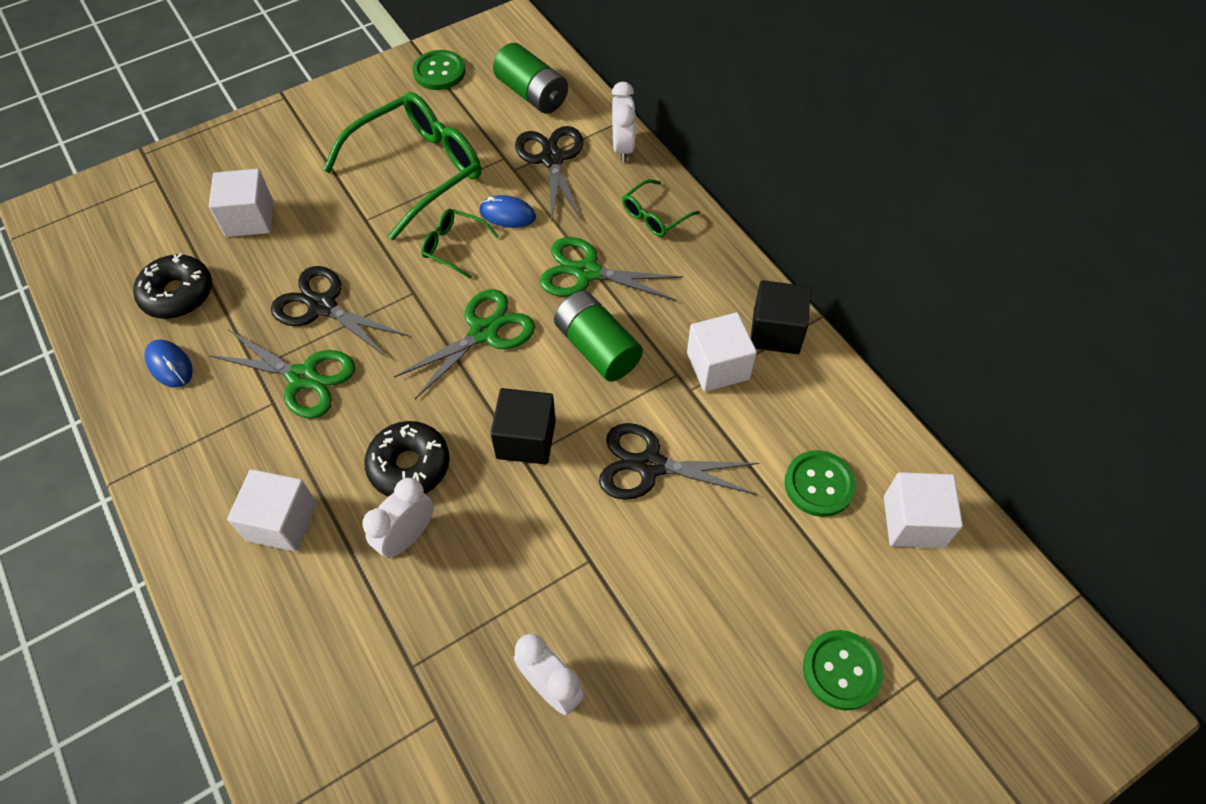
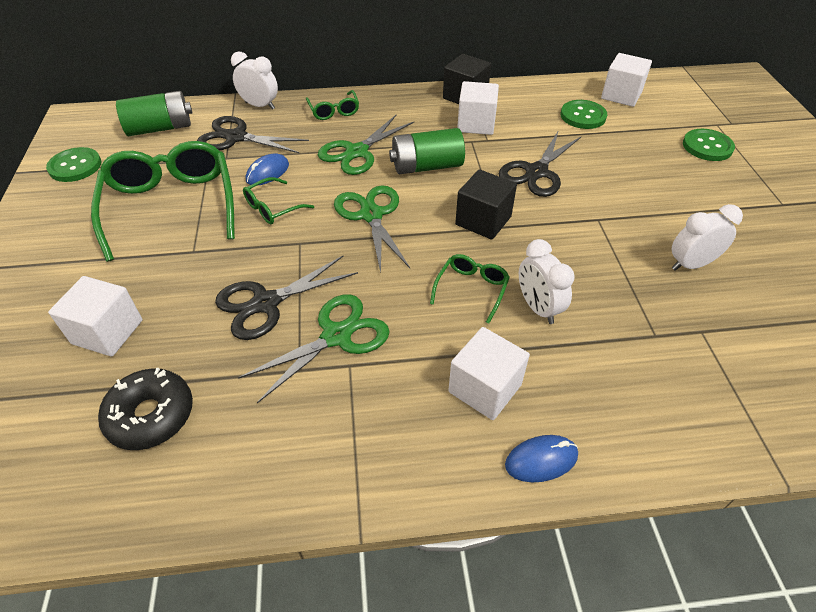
camera: 65 degrees left, 10 degrees down
blue mouse [144,339,193,388] -> blue mouse moved to [505,435,578,482]
black donut [364,421,450,497] -> green glasses [430,254,510,324]

